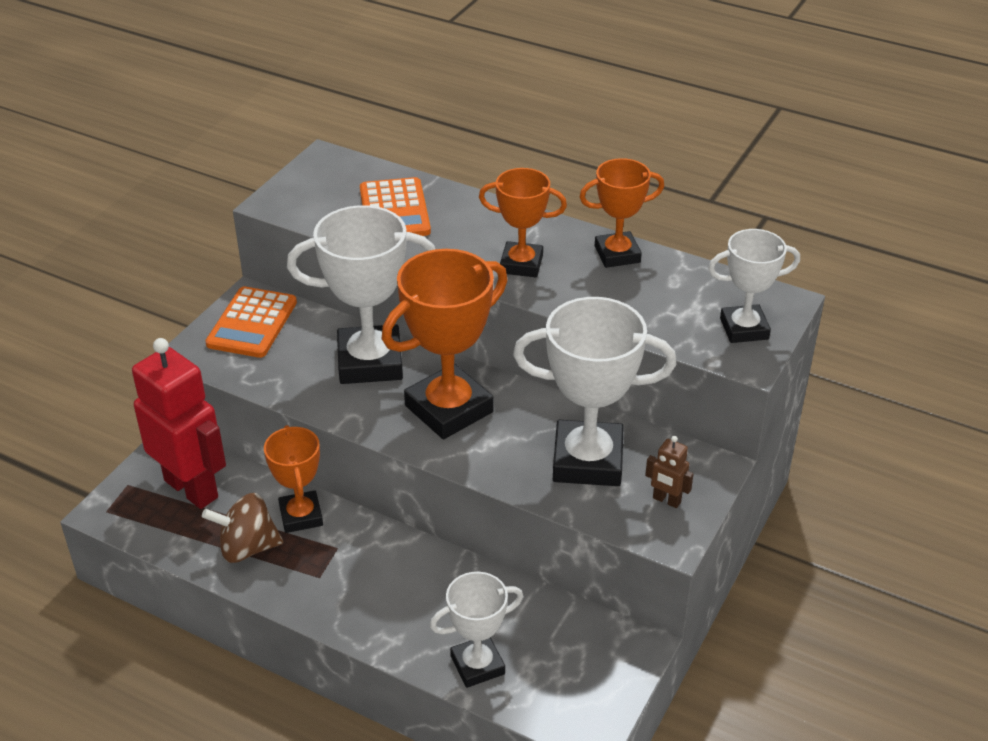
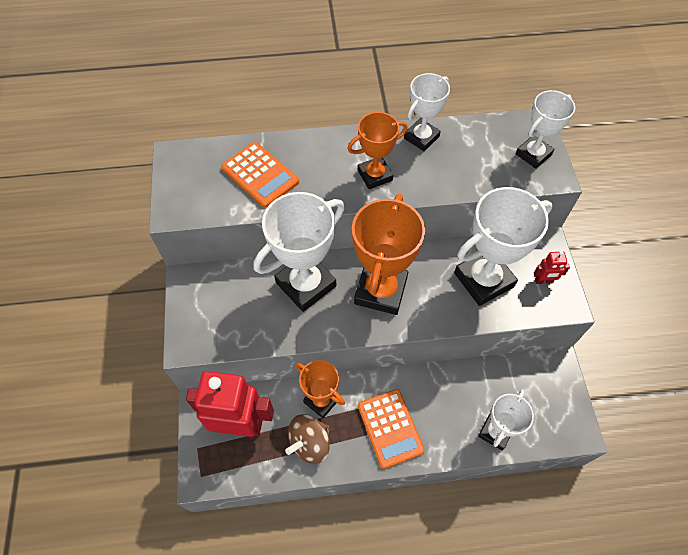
camera: 35 degrees left, 20 degrees up
orange calculator [205,286,297,358] -> orange calculator moved to [358,389,425,469]
orange trophy [579,158,664,268] -> white trophy [404,73,450,151]
brown robot [645,436,694,508] -> red robot [534,251,570,284]

